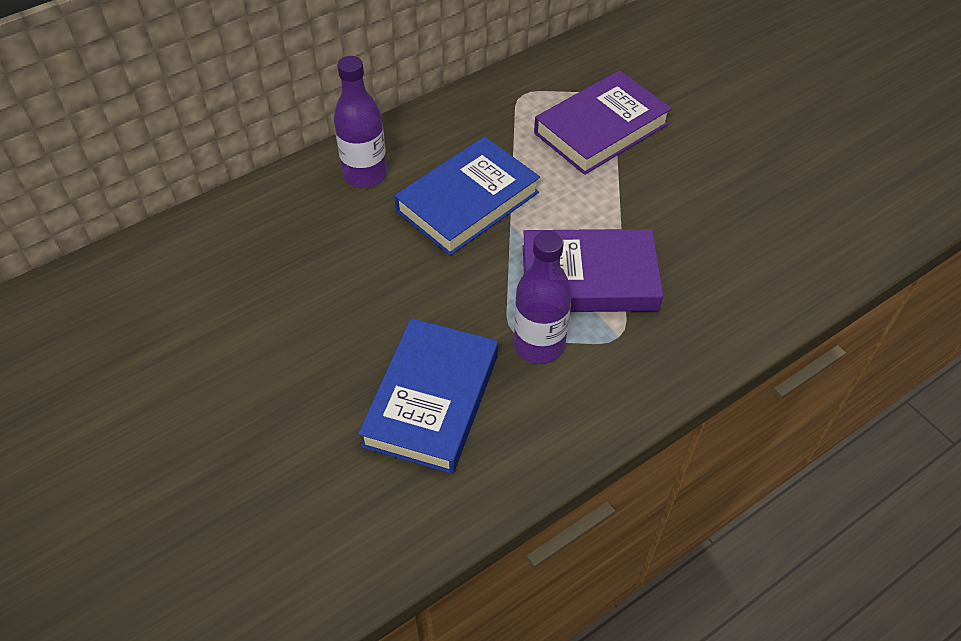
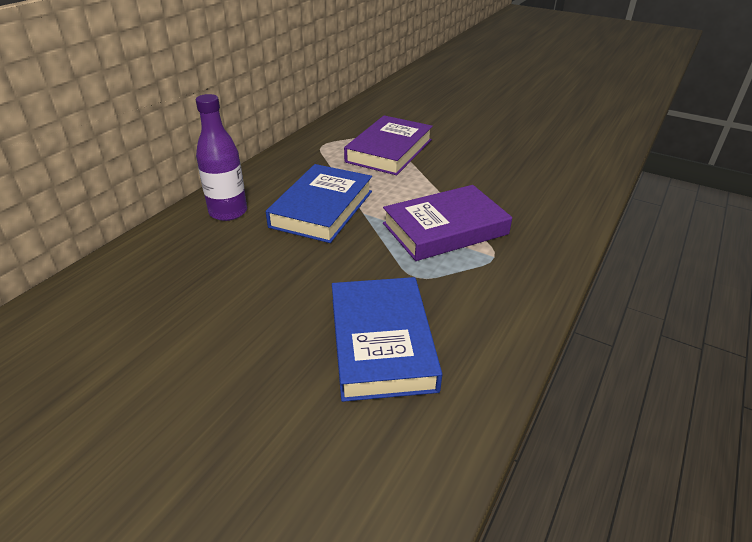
camera: 25 degrees left, 15 degrees down
purple bottle [514,231,572,364] -> none

